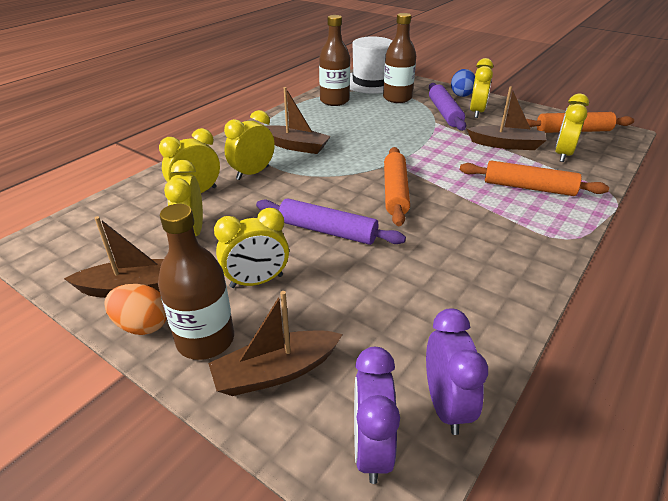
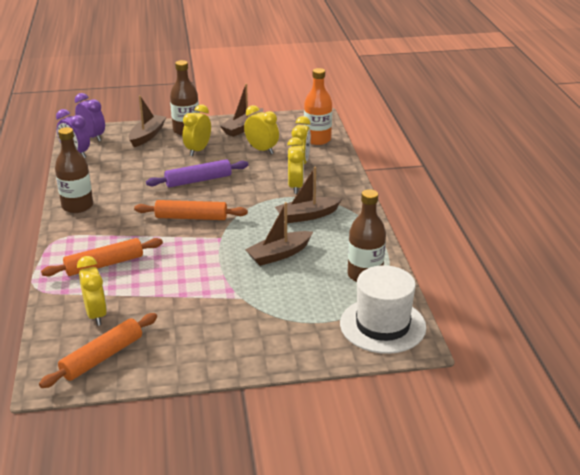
camera: 135 degrees right, 5 degrees down
orange egg [104,284,167,335] -> none
brown bottle [383,13,416,103] -> brown bottle moved to [55,127,93,213]
orange rolling pin [384,147,410,226] -> orange rolling pin turned 45 degrees counterclockwise [134,200,248,220]
purple rolling pin [429,83,466,131] -> none
blue egg [451,69,475,97] -> none
brown boat [467,86,547,150] -> brown boat moved to [245,202,313,266]
yellow clock [470,58,493,118] -> none
none -> orange bottle [304,68,332,145]

